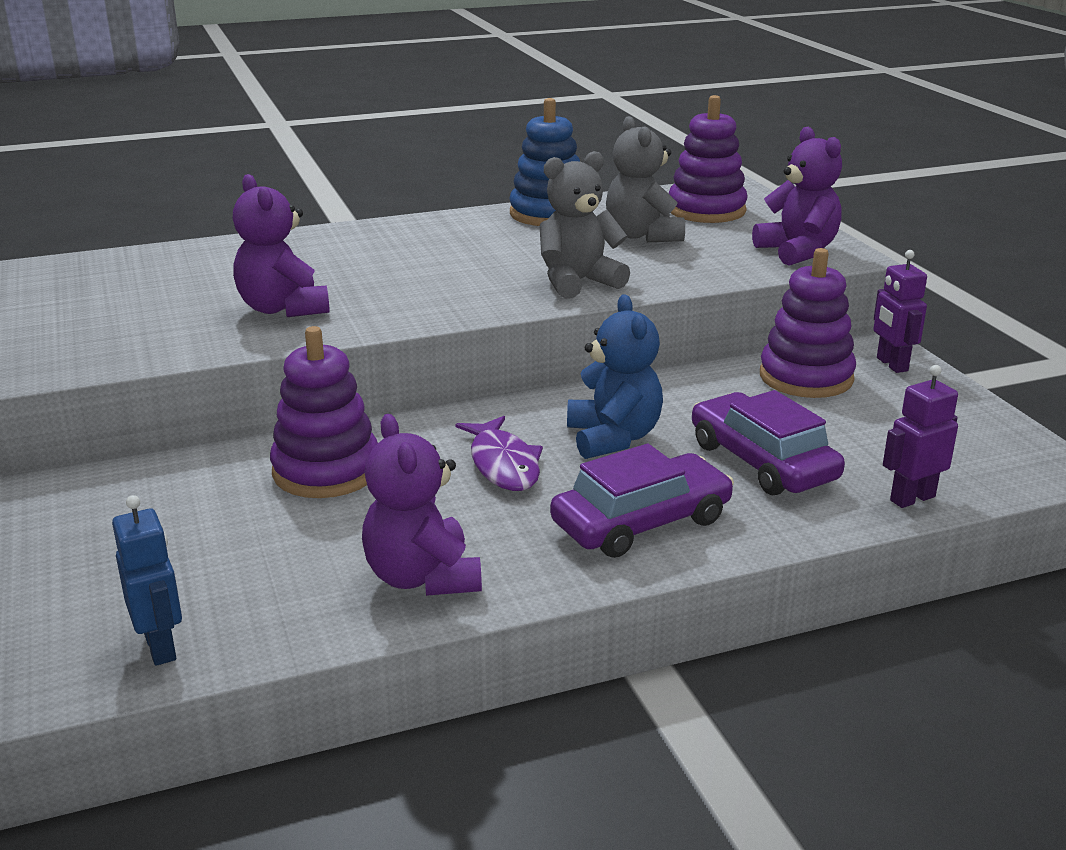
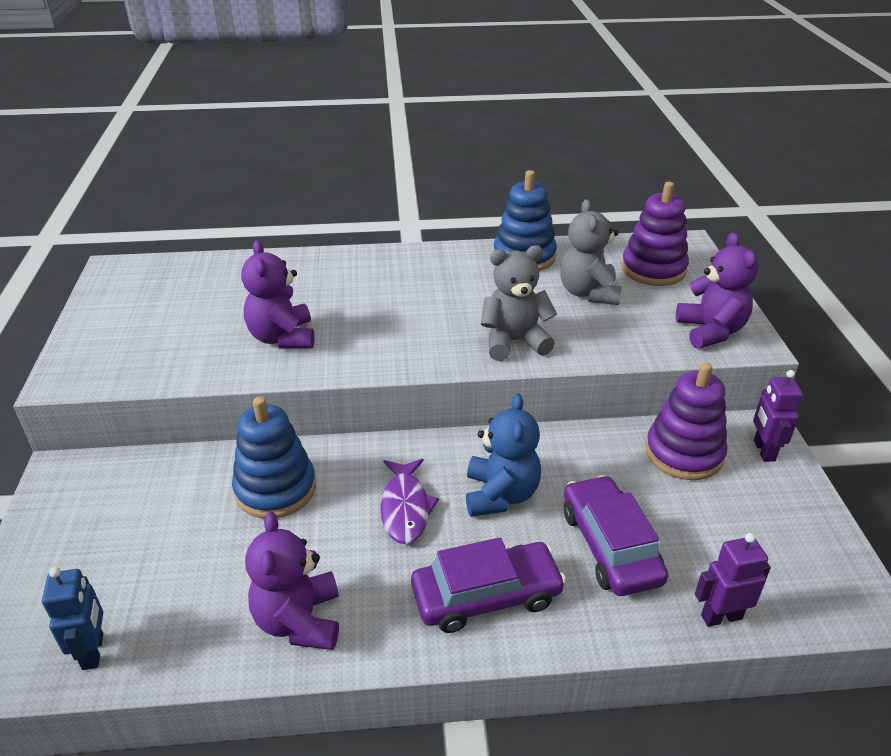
camera: 15 degrees right, 10 degrees up
purple stacking toy [270,326,378,498] -> blue stacking toy [232,397,316,518]

